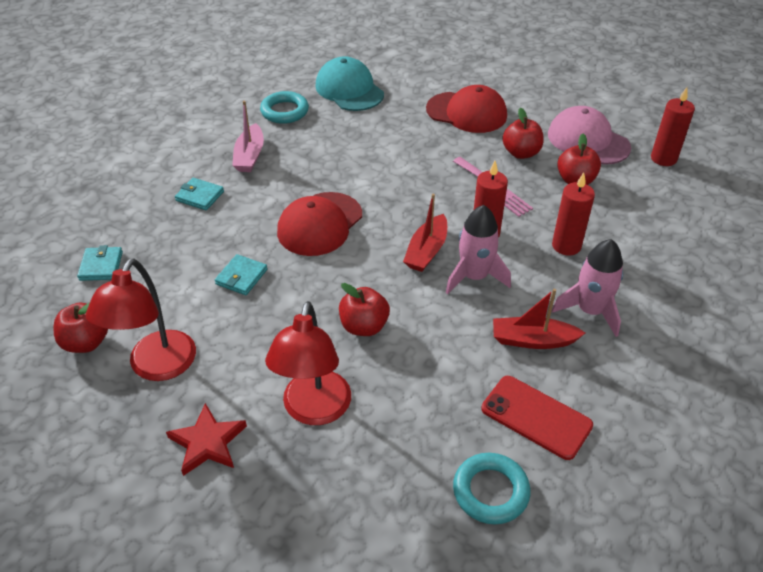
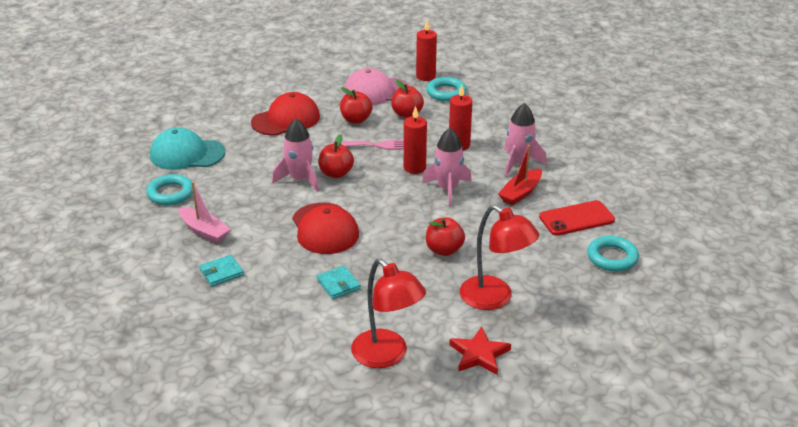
camera: 55 degrees left, 10 degrees down
red apple [53,302,108,353] -> red apple moved to [319,134,354,178]
turquoise wallet [77,245,123,281] -> none
red boat [403,193,447,272] -> none
none -> pink rocket [272,118,319,192]
none -> turquoise ring [426,77,467,101]

